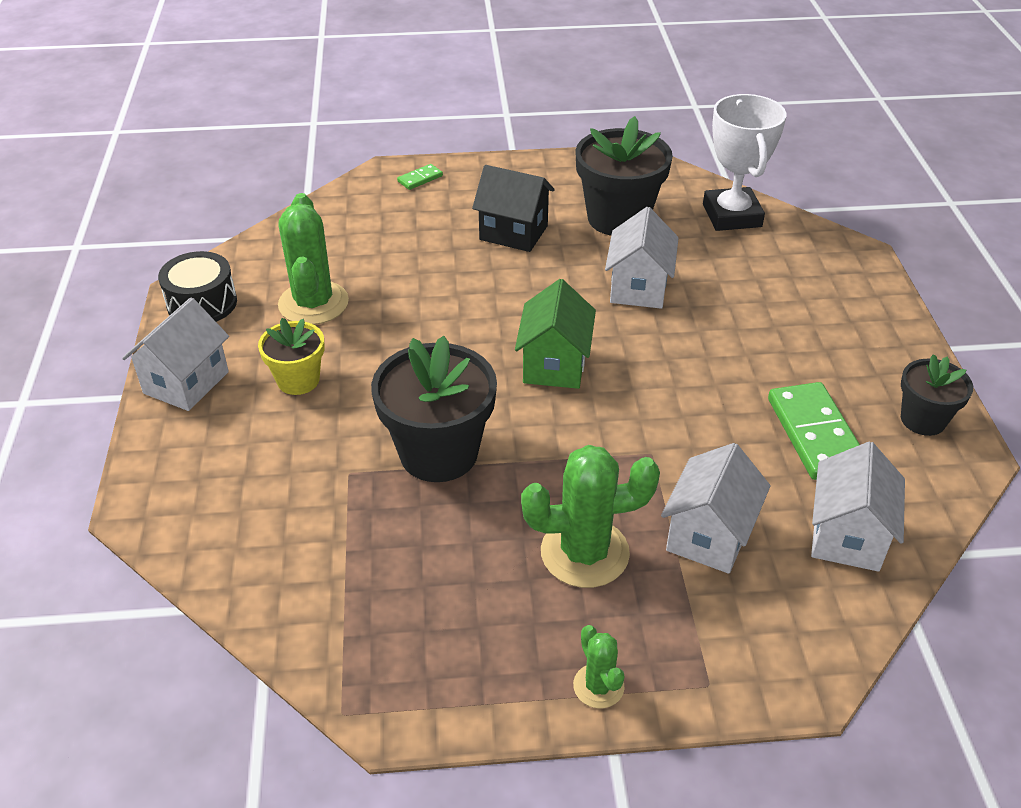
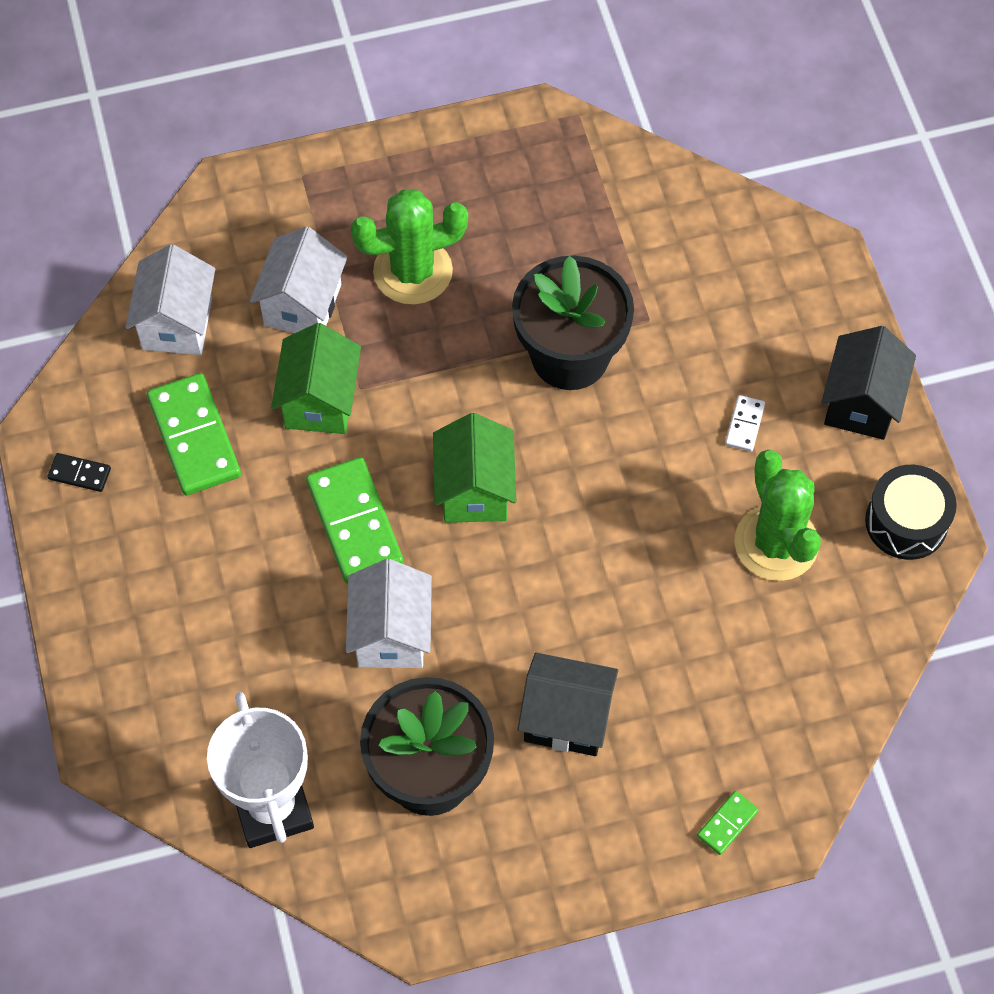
camera: 170 degrees right, 20 degrees up
white house [122,297,229,411] -> black house [822,326,916,440]
yellow flower pot [258,318,325,395] -> white domino [725,395,765,452]
green cactus [573,625,625,708] -> none
black flower pot [901,354,973,436] -> black domino [47,453,111,492]
none -> green house [271,323,361,434]
none -> green domino [306,457,404,584]

